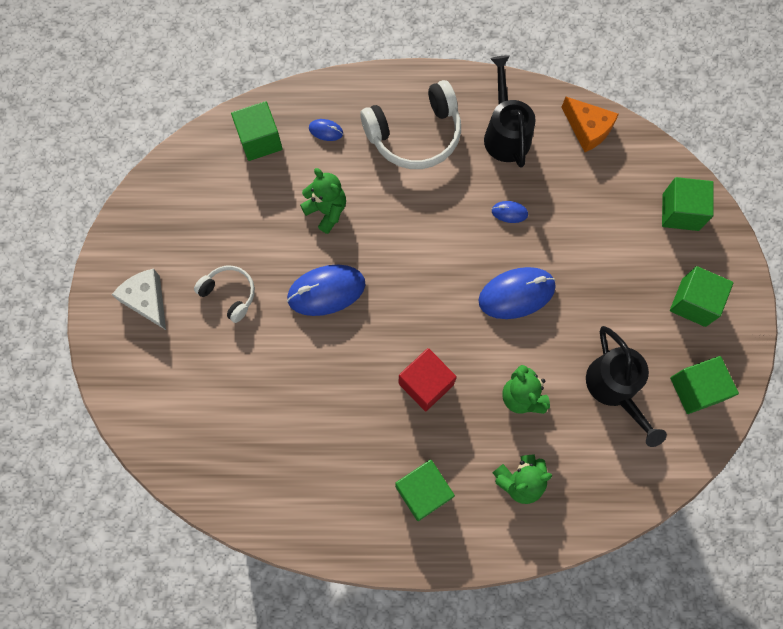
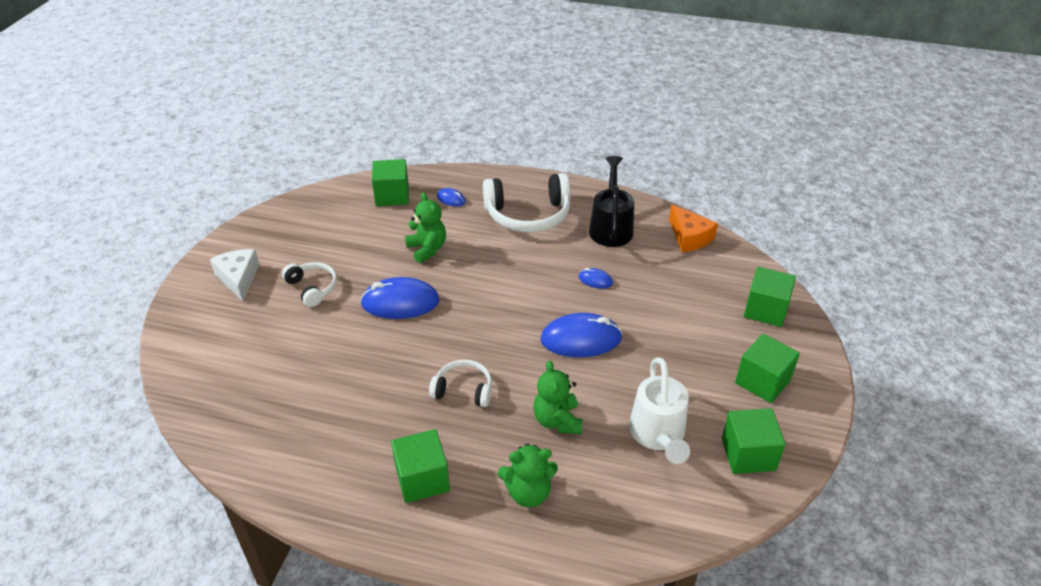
camera: 15 degrees right, 30 degrees down
red cube [399,348,457,411] -> white headphones [429,360,492,407]
black watering can [586,326,667,447] -> white watering can [629,357,690,464]

